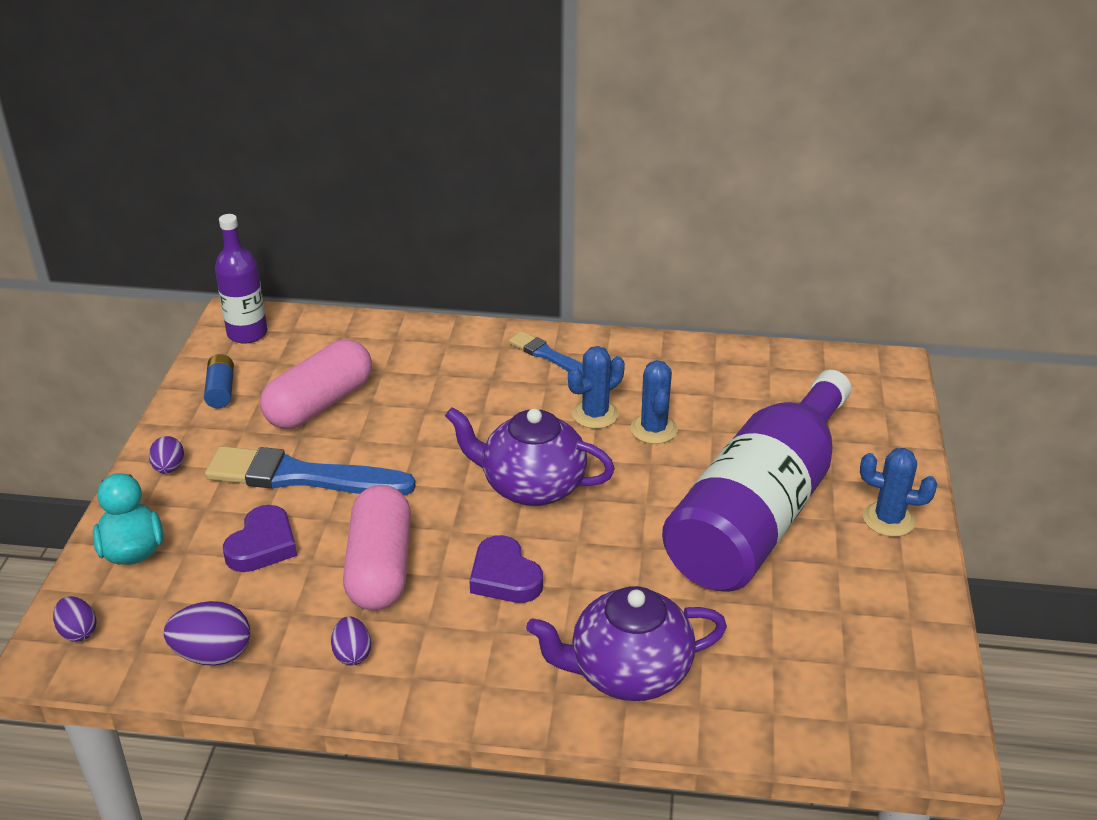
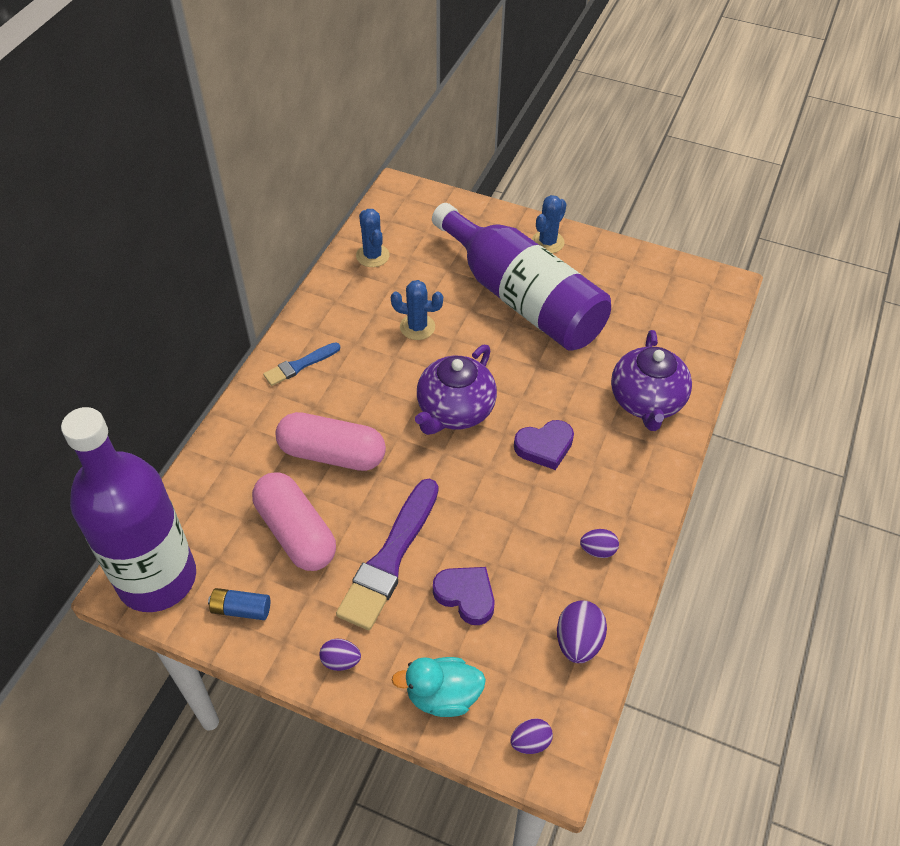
camera: 75 degrees left, 15 degrees up
blue brush [205,446,416,496] -> purple brush [336,479,438,630]
purple bottle [215,214,268,344] -> purple bottle [61,407,196,612], size x1.98
pink capsule [343,485,411,611] -> pink capsule moved to [276,412,386,471]
blue cactus [568,346,625,429] -> blue cactus moved to [356,209,390,267]

